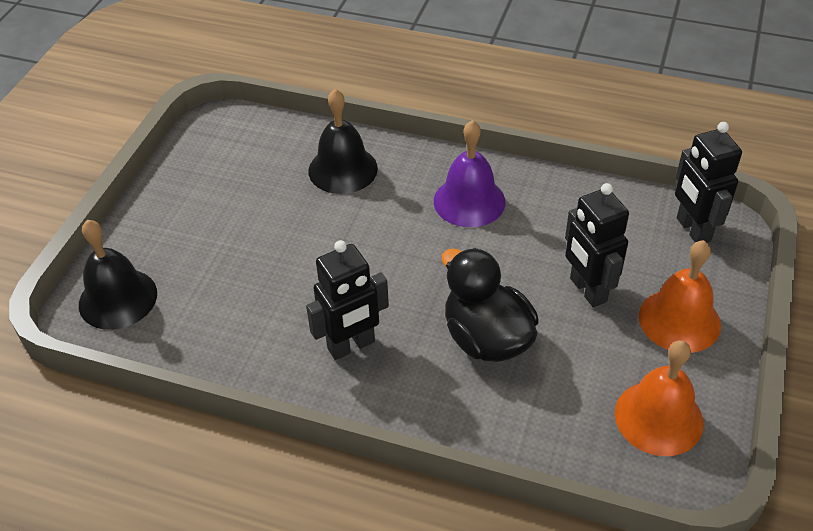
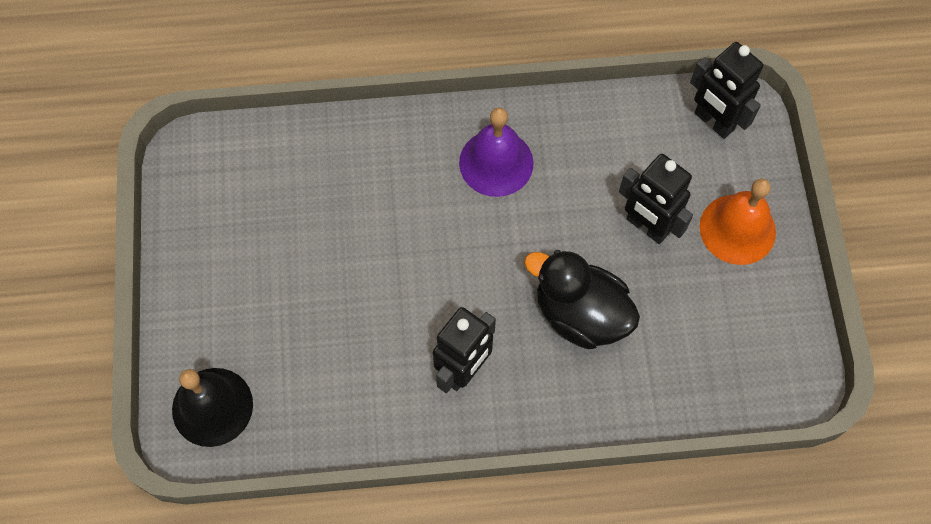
camera: 25 degrees left, 20 degrees up
black bell [308,89,378,194] -> none
orange bell [615,340,704,456] -> none

